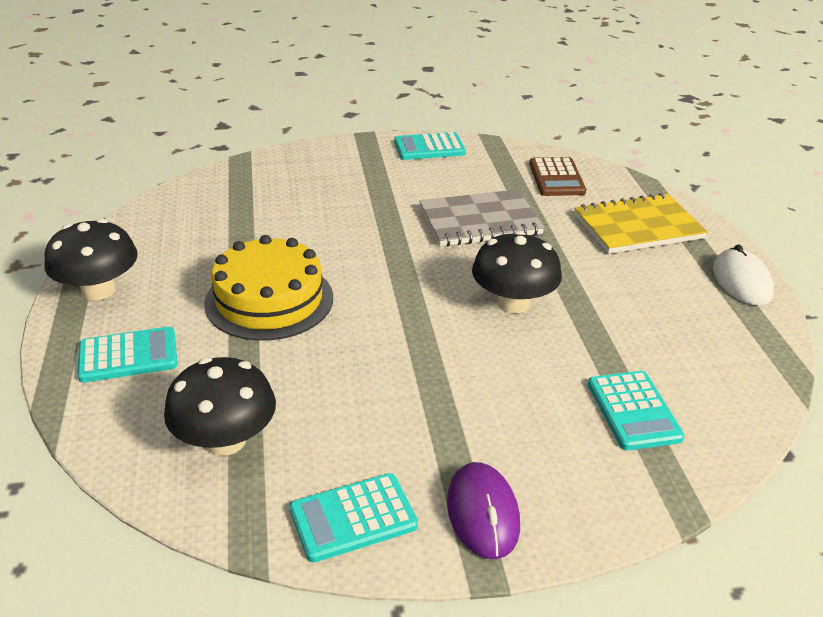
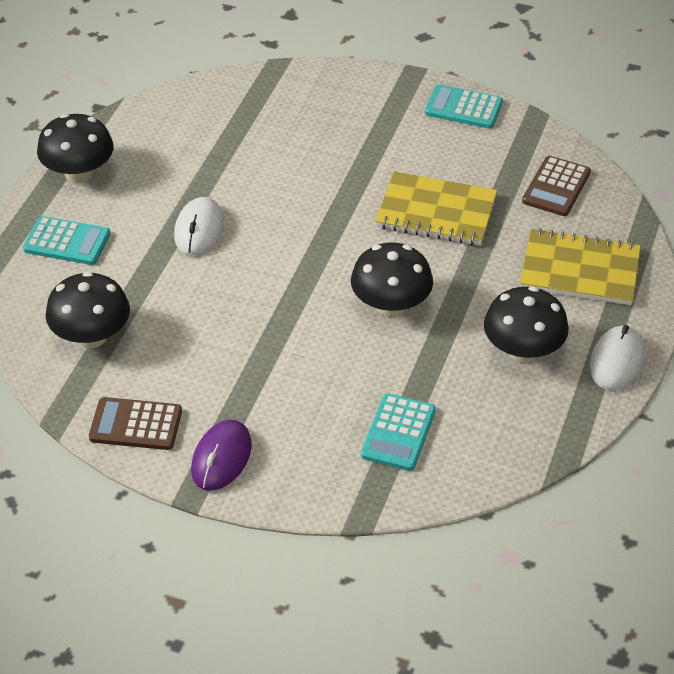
camera: 30 degrees right, 10 degrees up
yellow cake [204,235,333,341] -> white mouse [174,197,224,255]
turquoise calculator [289,473,418,563] -> brown calculator [89,397,182,450]
grey notebook [419,189,545,246] -> yellow notebook [375,172,497,246]
none -> black mushroom [484,286,569,363]

